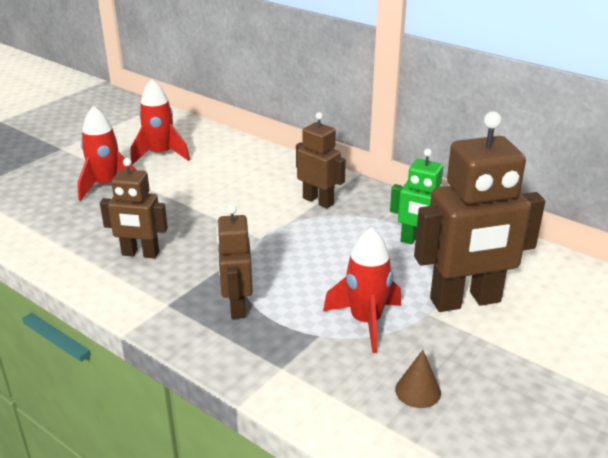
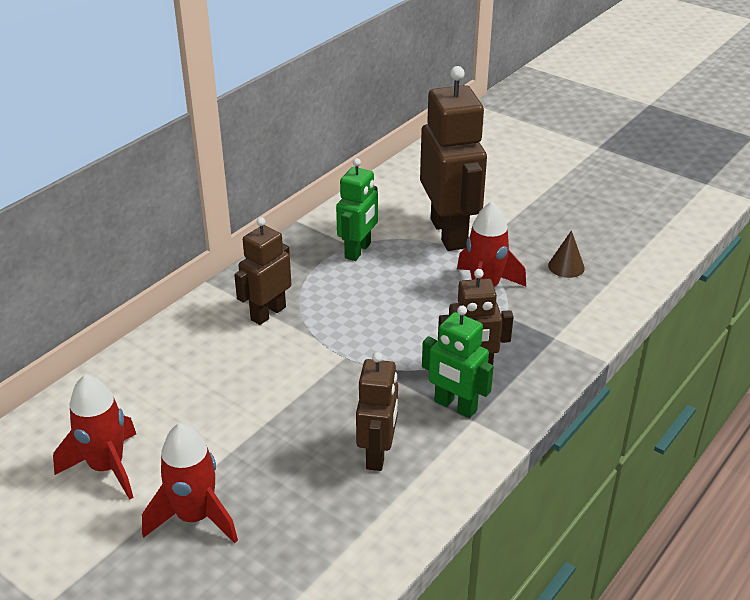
camera: 90 degrees left, 5 degrees up
none -> green robot [422,306,494,418]

